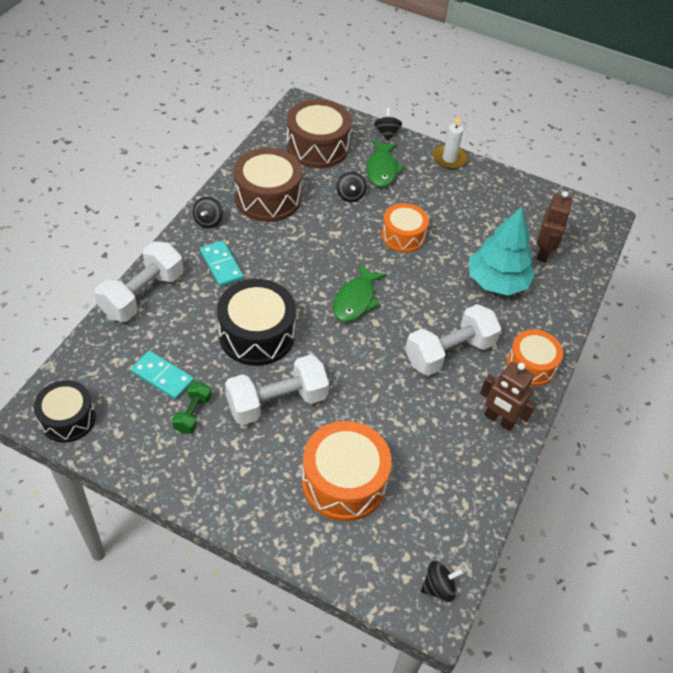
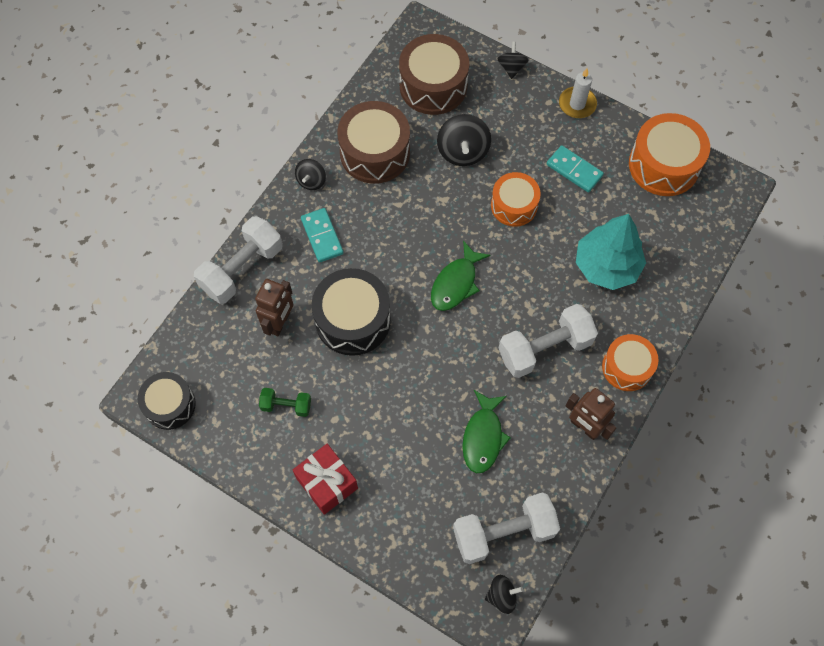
camera: 10 degrees right, 15 degrees up
turquoise domino [130,351,194,400] -> turquoise domino moved to [547,145,604,192]
green dumbbell [172,382,212,434] -> green dumbbell turned 75 degrees clockwise [259,388,311,417]
white dumbbell [225,355,329,425] -> white dumbbell moved to [453,492,560,564]
orange drum [302,421,392,521] -> orange drum moved to [629,113,710,196]
black spinning top [336,172,366,202] -> black spinning top [437,114,491,166], size x1.66
green fish [367,140,405,187] -> green fish moved to [462,390,511,473]
brown robot [537,191,573,262] -> brown robot moved to [255,279,293,336]
none -> red gift [293,444,358,515]

